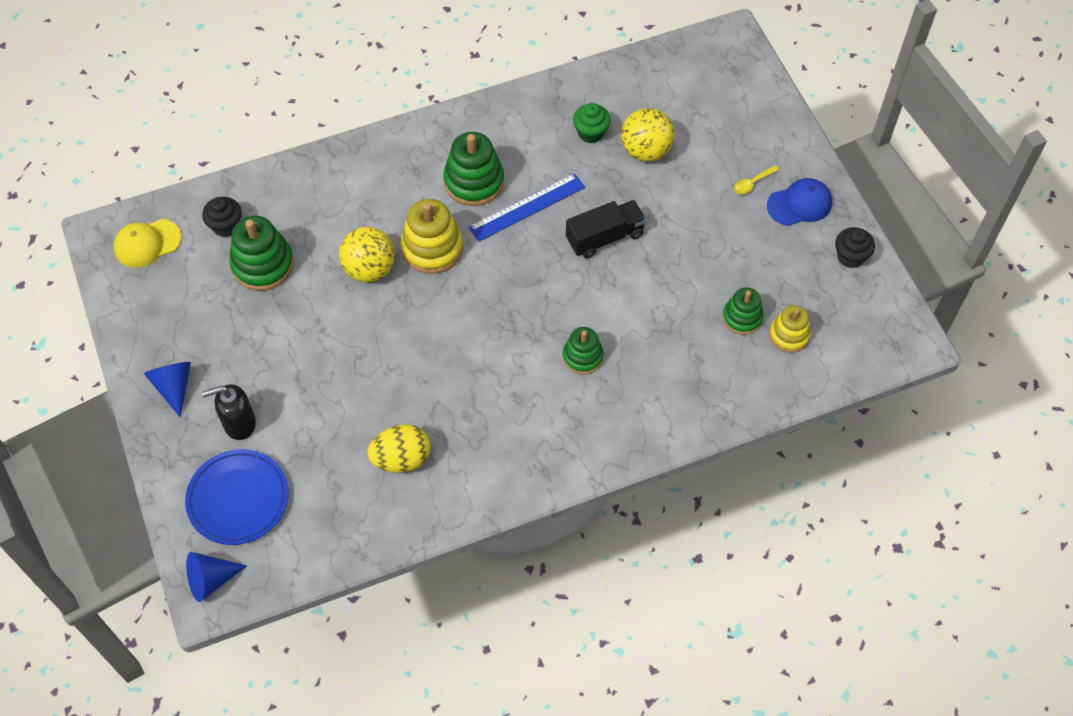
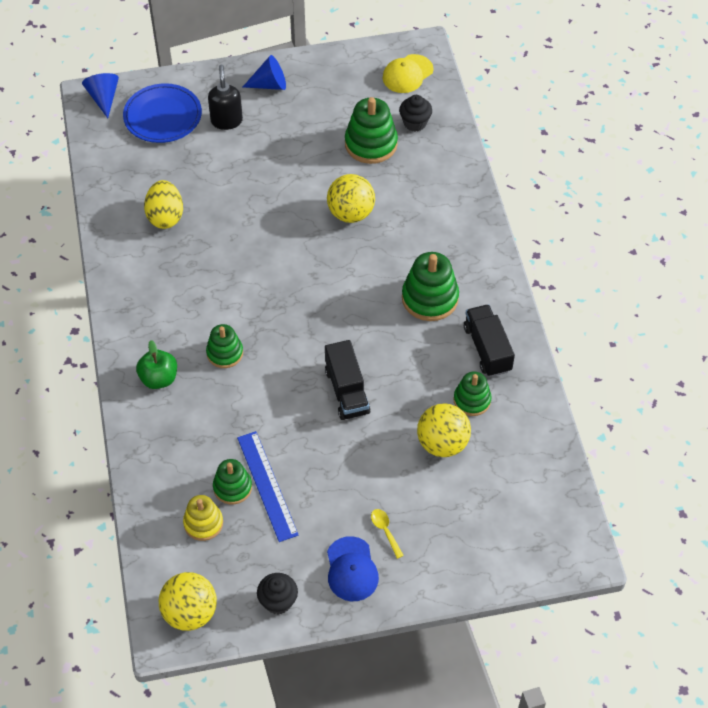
camera: 100 degrees right, 5 degrees down
yellow cap [114,219,182,268] -> yellow cap turned 120 degrees counterclockwise [383,54,434,93]
yellow stacking toy [400,199,463,274] -> none
blue ruler [468,173,585,242] -> blue ruler moved to [237,431,299,542]
green cupcake [573,103,611,143] -> green stacking toy [453,371,492,416]
none -> green apple [136,340,177,389]
none -> yellow ball [159,572,217,631]
none -> black truck [464,304,515,377]

